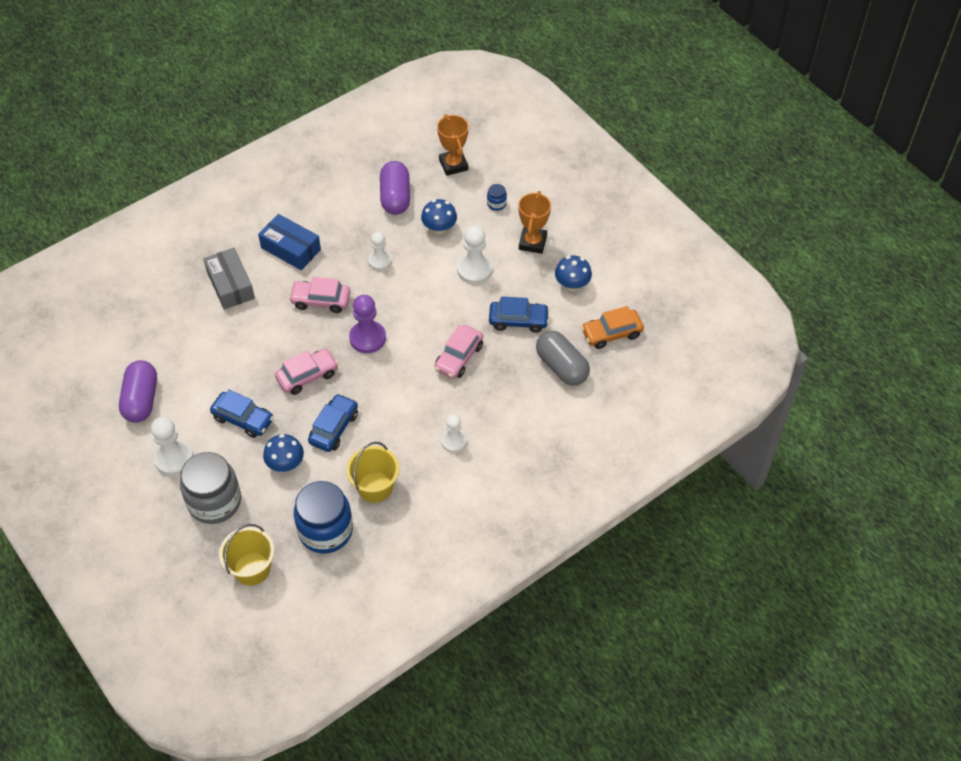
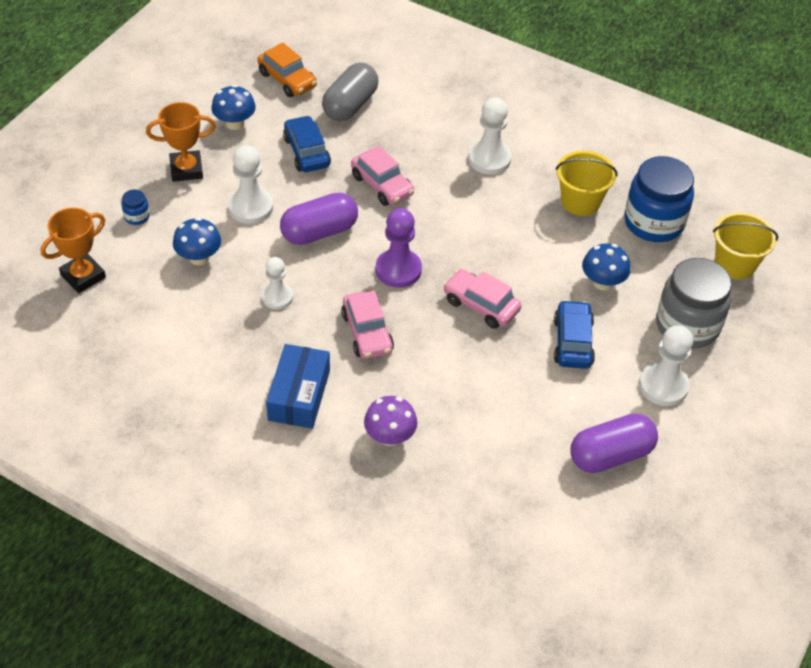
camera: 115 degrees left, 5 degrees down
grey box [203,248,255,310] -> purple mushroom [364,396,418,446]
blue car [308,393,358,452] -> none
purple capsule [380,161,410,215] -> purple capsule moved to [280,193,358,245]
pink car [434,325,483,379] -> pink car turned 45 degrees clockwise [351,146,414,206]
white pawn [441,414,467,453] -> white pawn [468,97,511,174], size x1.51

